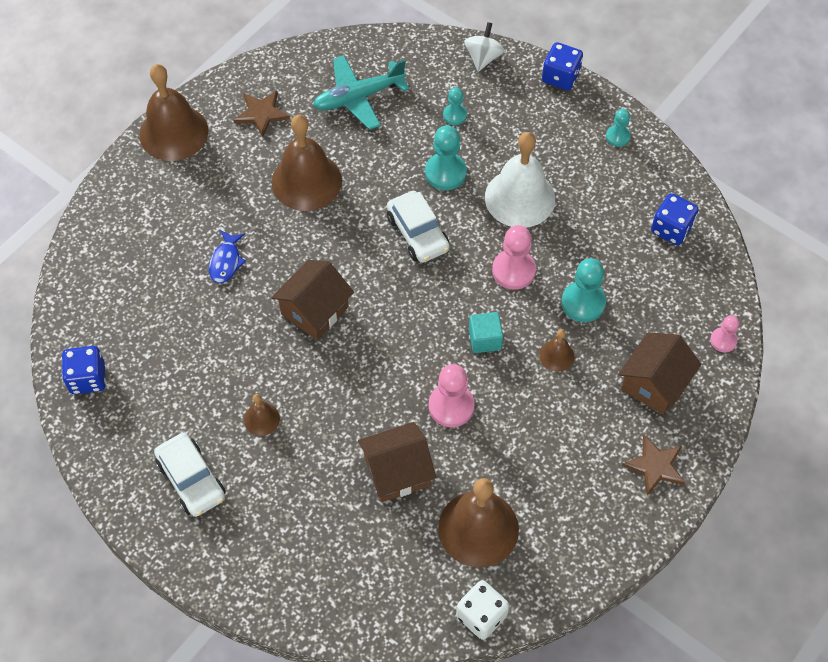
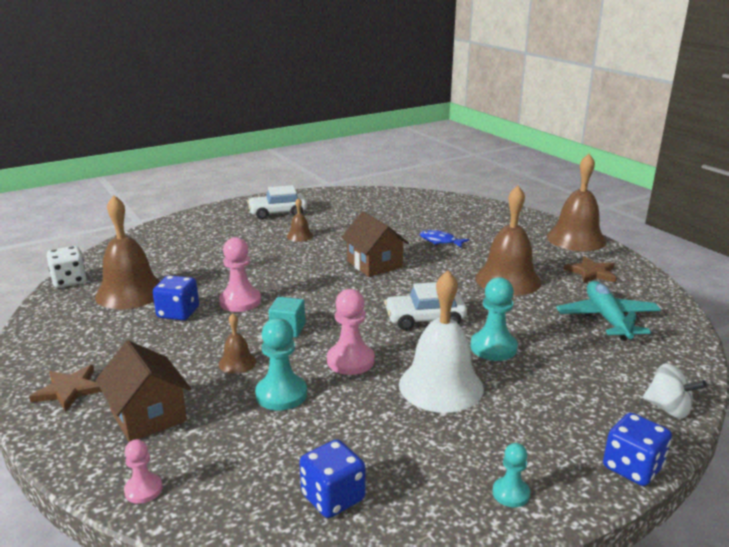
camera: 110 degrees right, 35 degrees down
blue dice [62,346,106,394] -> blue dice moved to [153,275,199,320]
brown house [358,422,436,502] -> none
turquoise pawn [443,87,467,125] -> none

